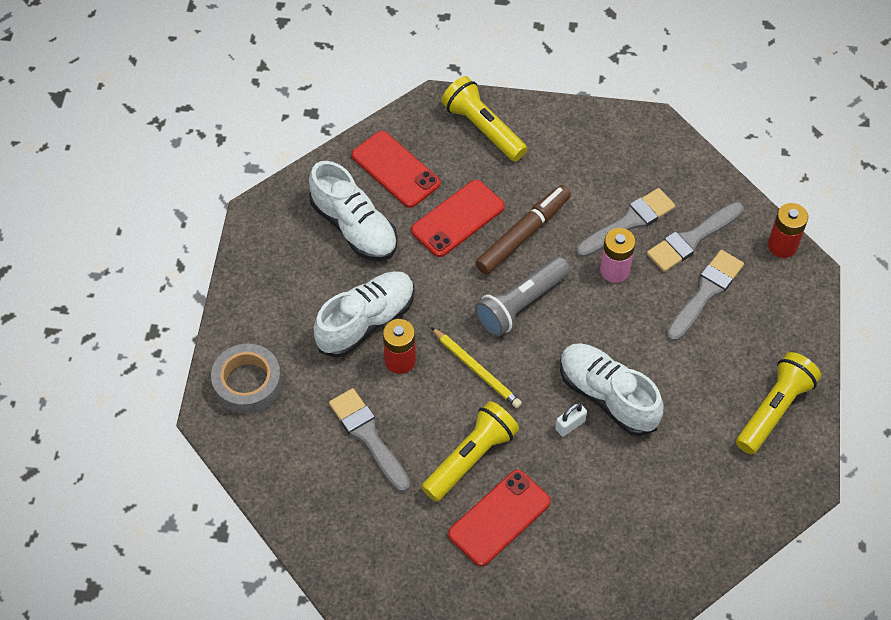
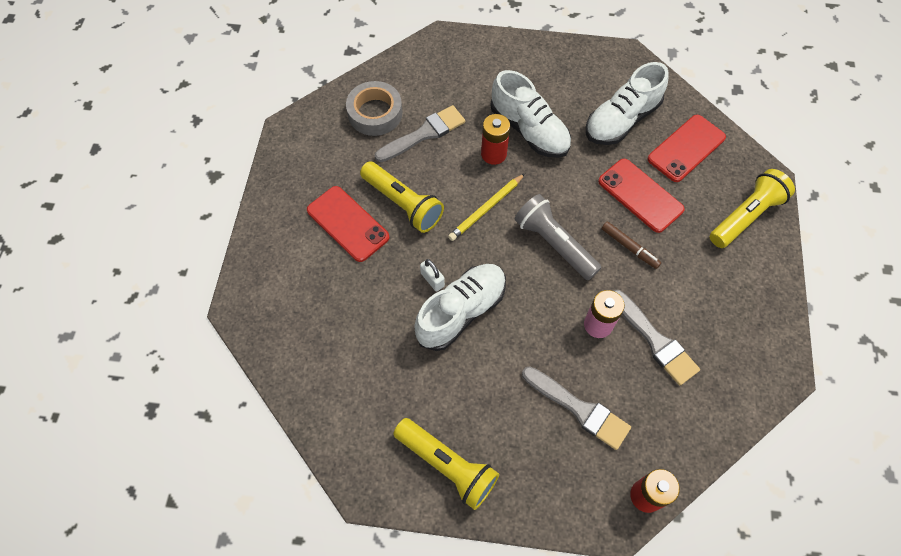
camera: 90 degrees right, 5 degrees up
grey tape [211,344,282,414] -> grey tape moved to [346,81,403,136]
brown marker [475,185,571,275] -> brown marker [602,221,661,269], size x0.58
grey brush [647,202,744,272] -> none

